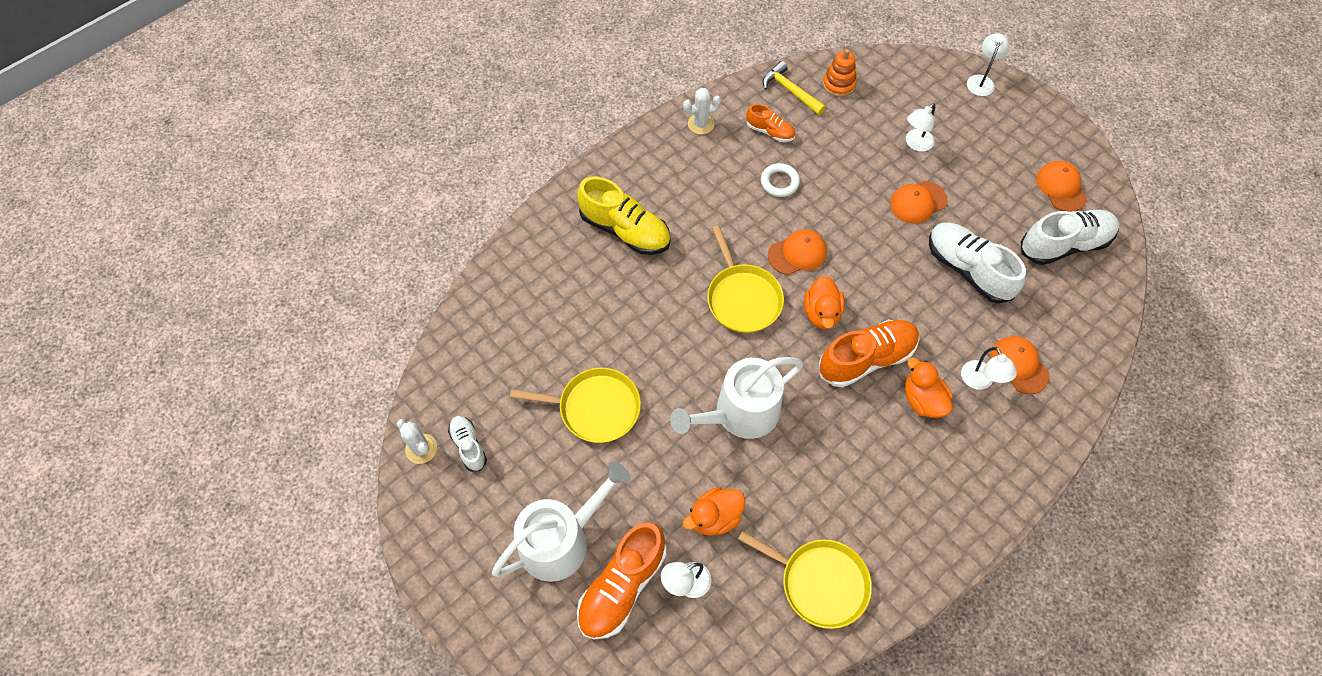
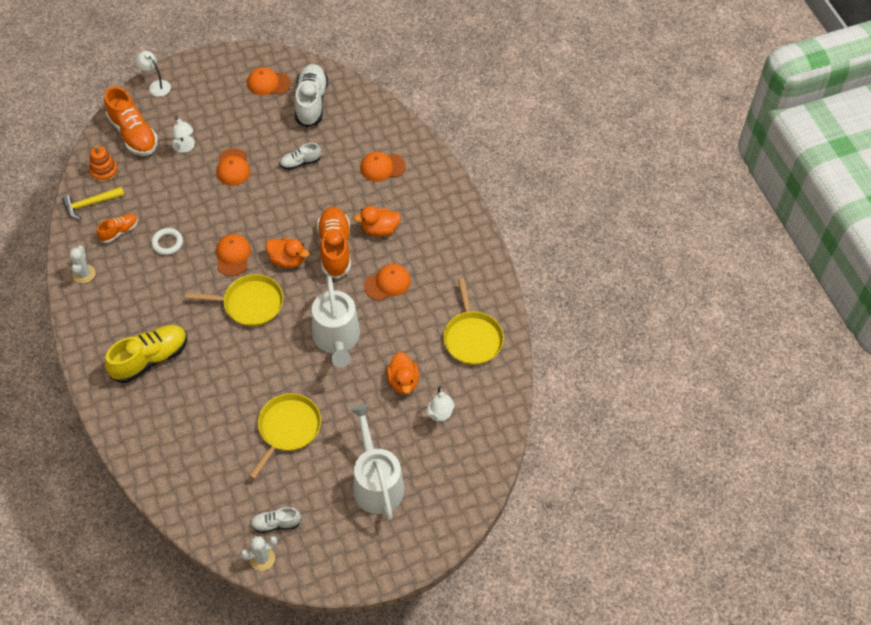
camera: 70 degrees left, 5 degrees down
orange shoe [577,522,666,639] -> orange shoe moved to [104,86,158,156]
yellow pan [738,531,872,629] -> yellow pan turned 120 degrees clockwise [443,278,504,365]
white shoe [929,222,1026,304] -> white shoe [279,143,321,170], size x0.54
white lamp [961,347,1017,390] -> none
none -> orange cap [364,264,411,301]

